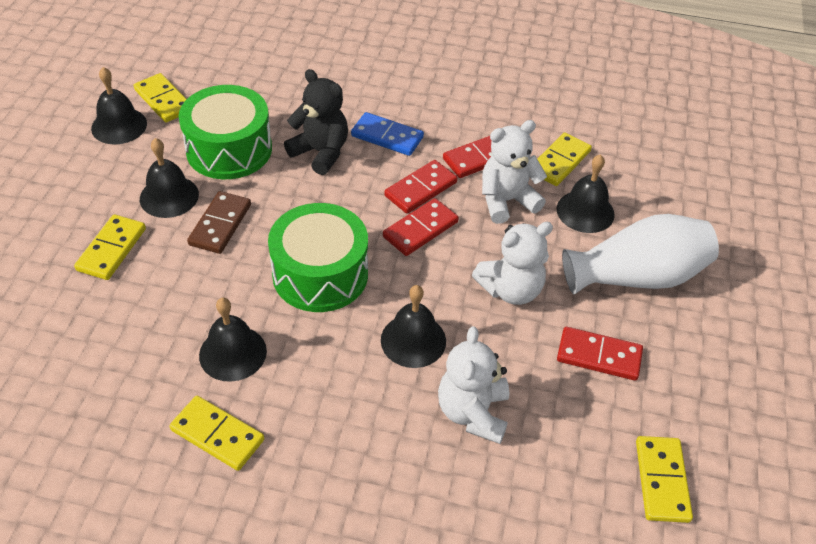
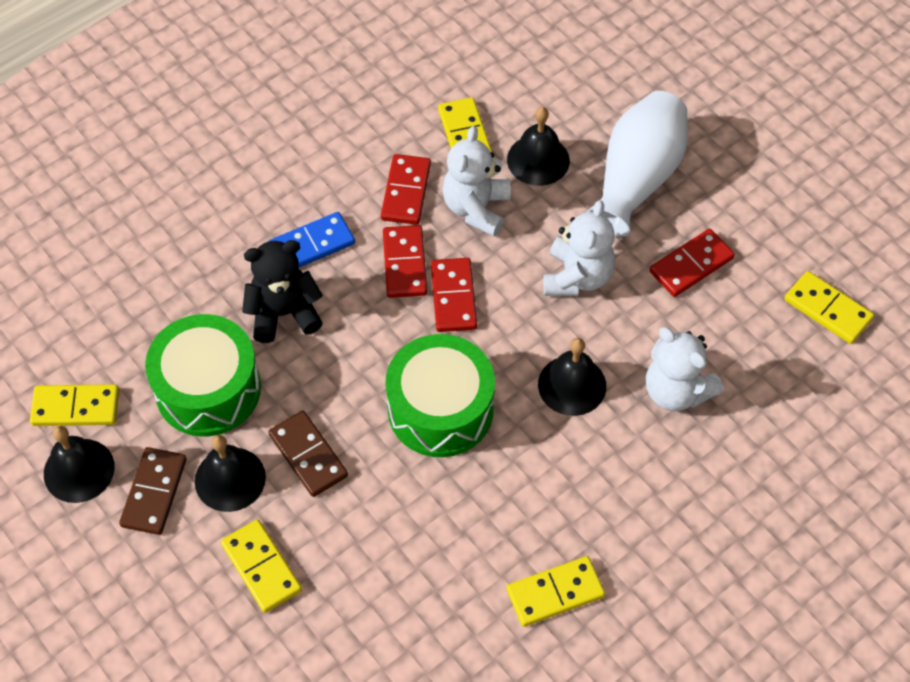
camera: 50 degrees left, 10 degrees up
black bell [199,298,267,382] -> none
none -> brown domino [119,447,187,535]

